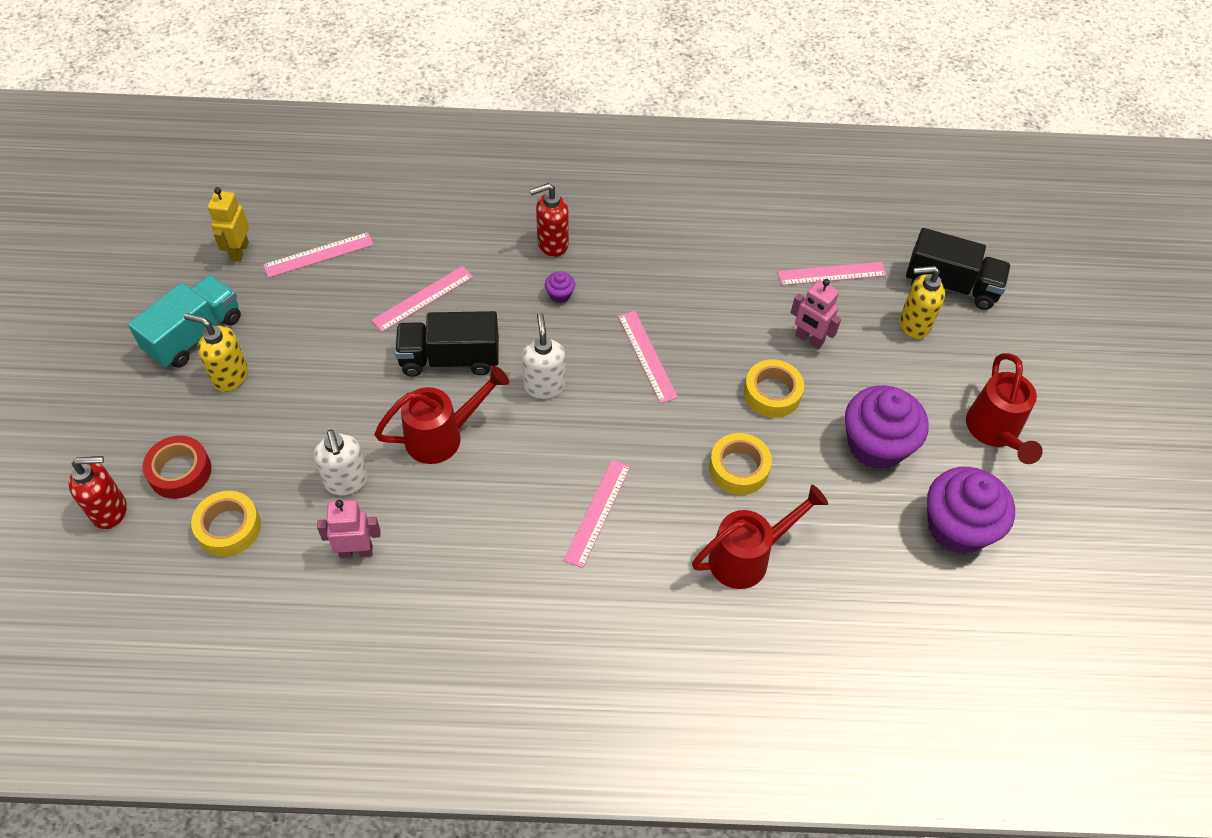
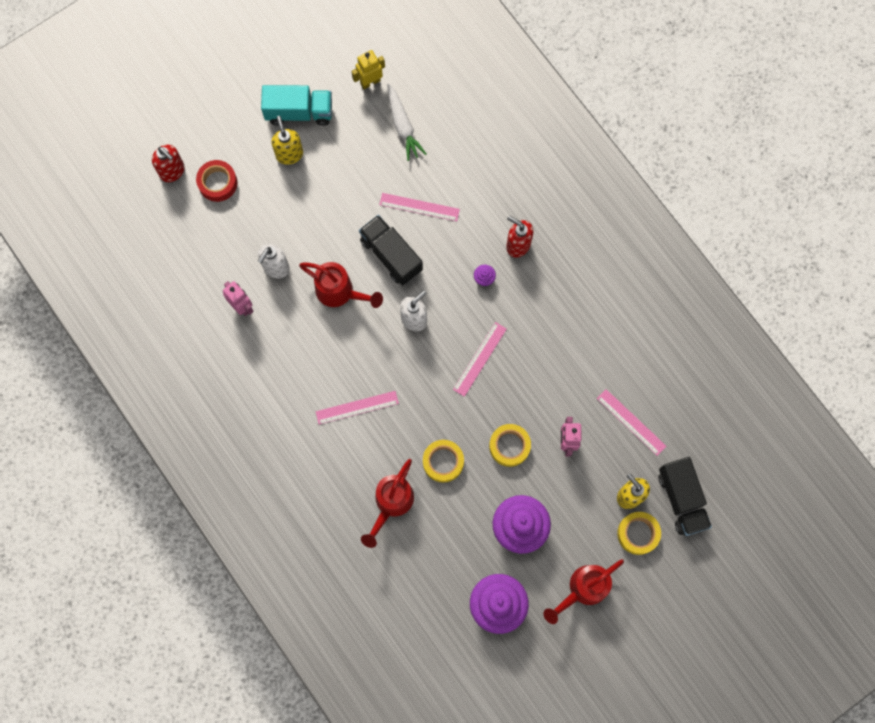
camera: 55 degrees right, 20 degrees up
yellow tape [191,491,261,557] -> yellow tape moved to [617,512,661,555]
pink ruler [263,232,374,278] -> white carrot [387,83,426,161]
red watering can [692,485,828,589] -> red watering can turned 90 degrees clockwise [361,459,414,548]

